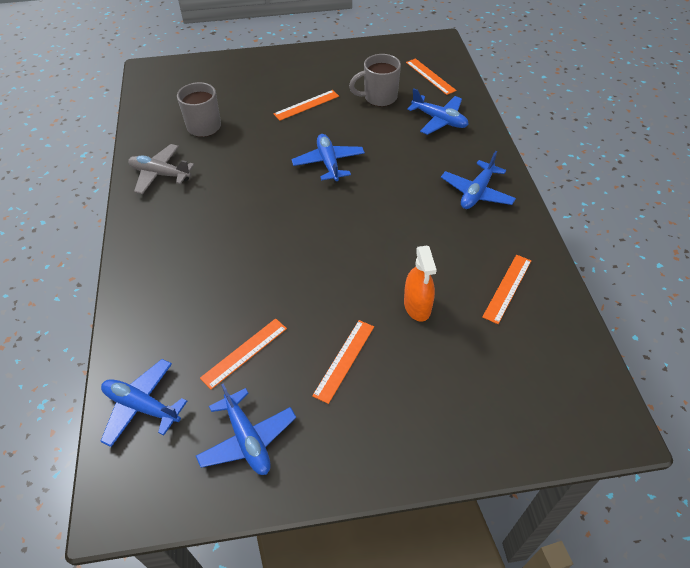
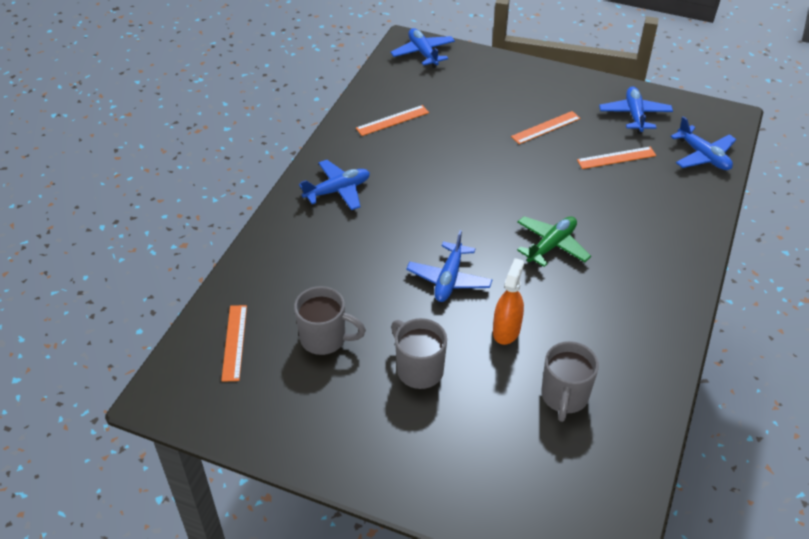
camera: 150 degrees left, 5 degrees down
grey plane [128,144,195,194] -> none
orange ruler [274,90,339,120] -> grey mug [391,318,447,389]
orange spray bottle [404,246,437,322] -> orange spray bottle moved to [493,258,524,345]
blue plane [407,88,469,135] -> blue plane moved to [390,28,455,68]
none -> green plane [517,216,591,267]

